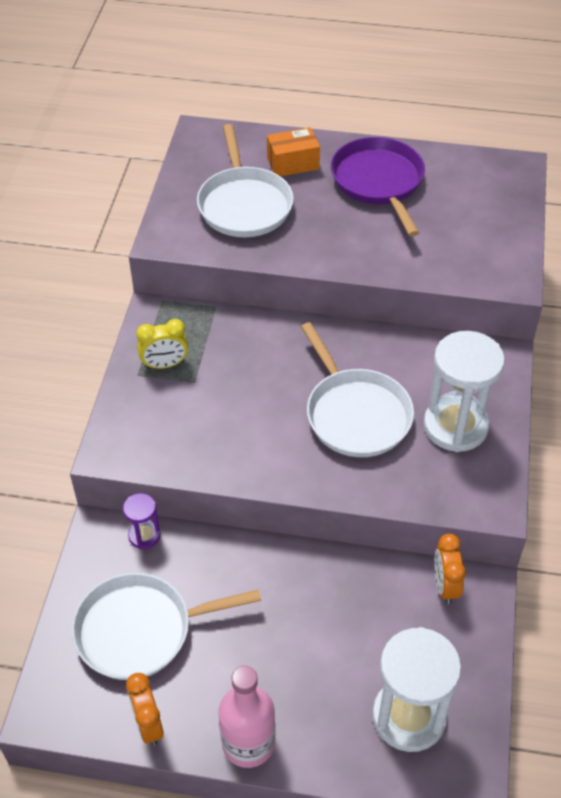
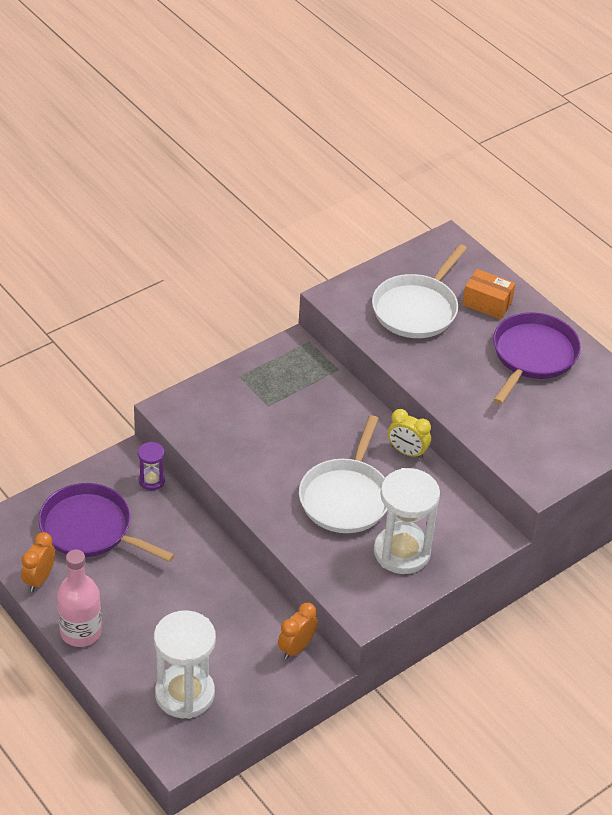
camera: 40 degrees right, 5 degrees down
white pan [72,573,261,680] -> purple pan [38,483,175,562]
yellow clock [136,319,188,369] -> yellow clock moved to [388,409,431,459]

